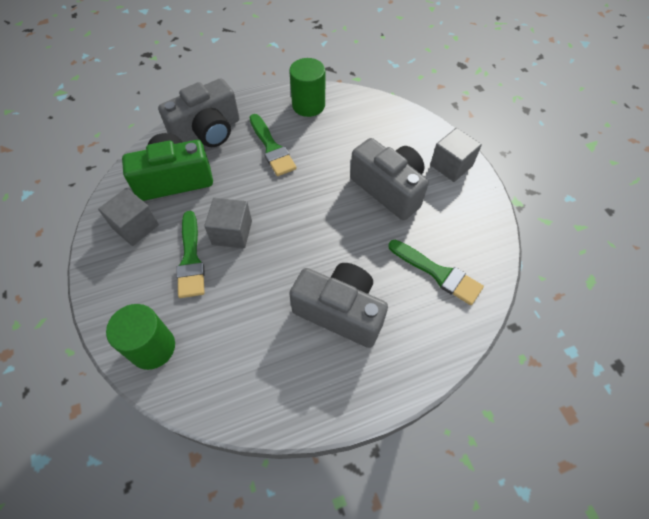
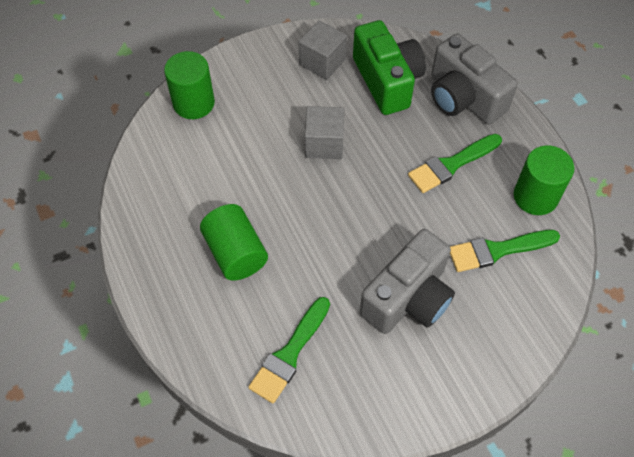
camera: 85 degrees right, 0 degrees up
green brush [176,211,205,298] -> green brush moved to [450,230,560,272]
grey camera [289,263,388,348] -> green cylinder [200,204,268,281]
grey cube [430,128,482,182] -> none

